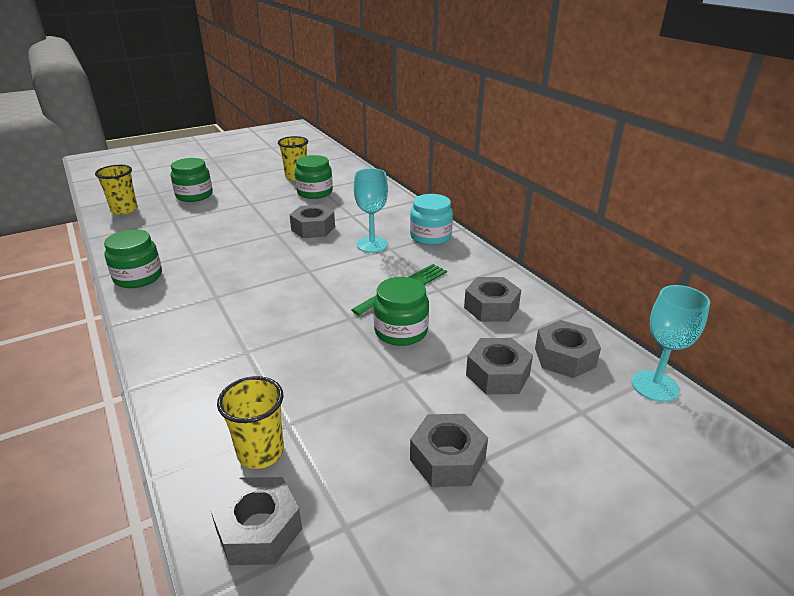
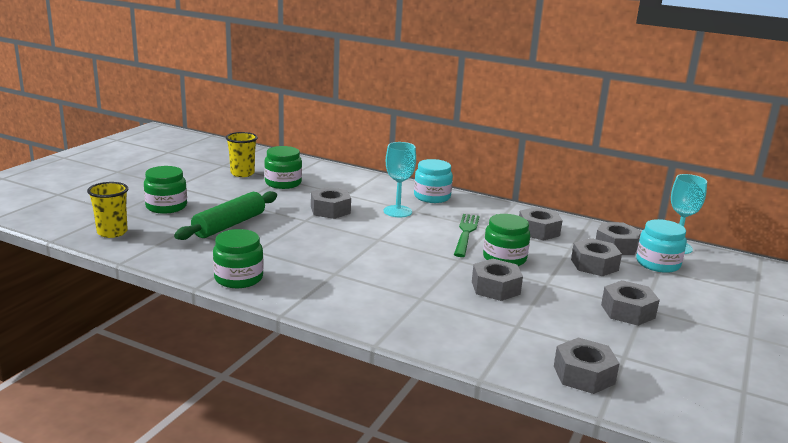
camera: 35 degrees left, 10 degrees down
yellow cup [217,376,284,469] -> none
none -> green rolling pin [174,191,277,240]
none -> grey nut [472,259,523,301]
none -> turquoise jar [636,219,687,273]

